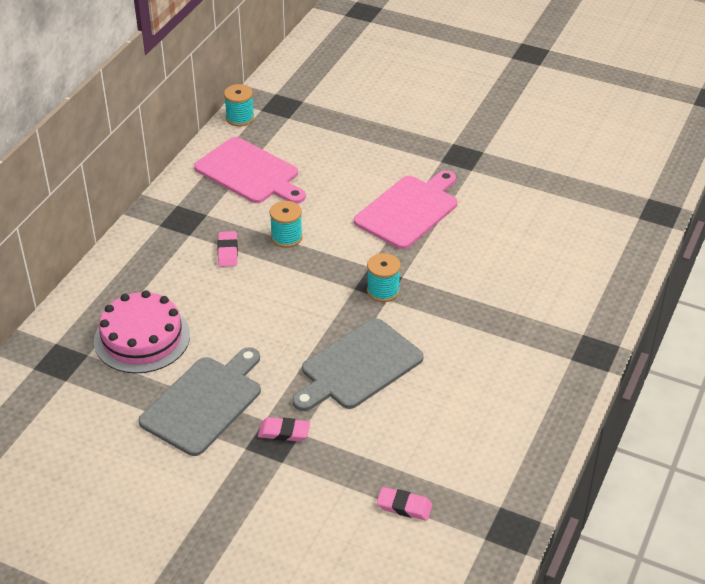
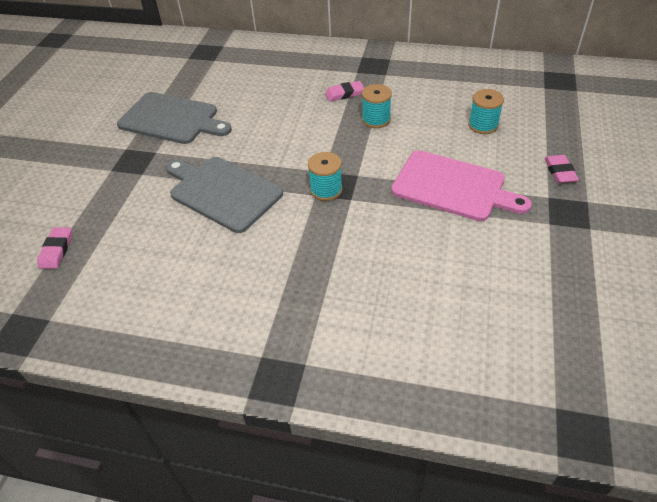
camera: 80 degrees right, 5 degrees up
pink cake [94,290,190,373] -> none
pink cutting board [194,137,306,204] -> none
turquoise spool [224,84,254,126] -> turquoise spool moved to [468,89,504,134]
pink eraser [258,417,310,442] -> pink eraser moved to [544,155,579,183]

